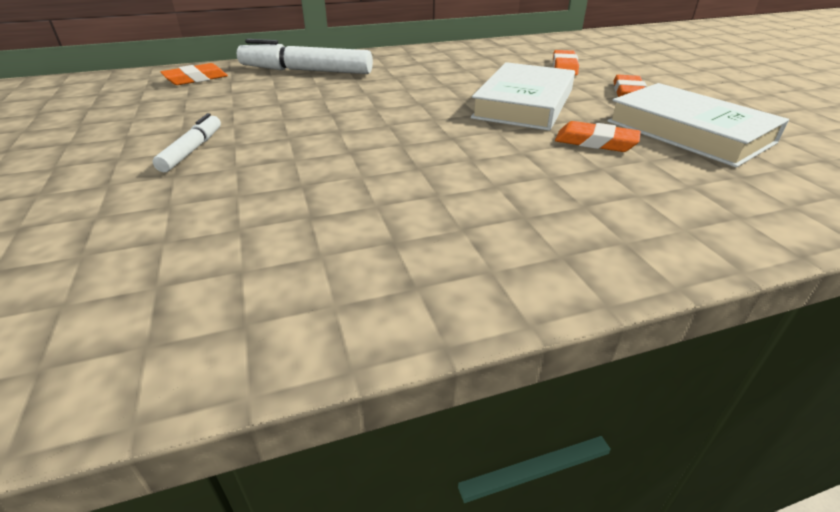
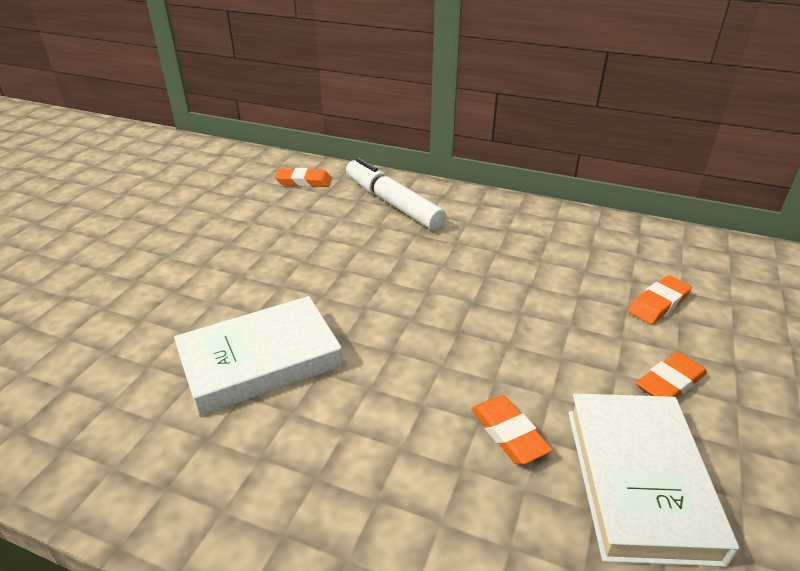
camera: 40 degrees right, 0 degrees up
white marker [152,113,221,172] -> none
white book [471,62,575,131] -> white book moved to [174,296,343,416]

